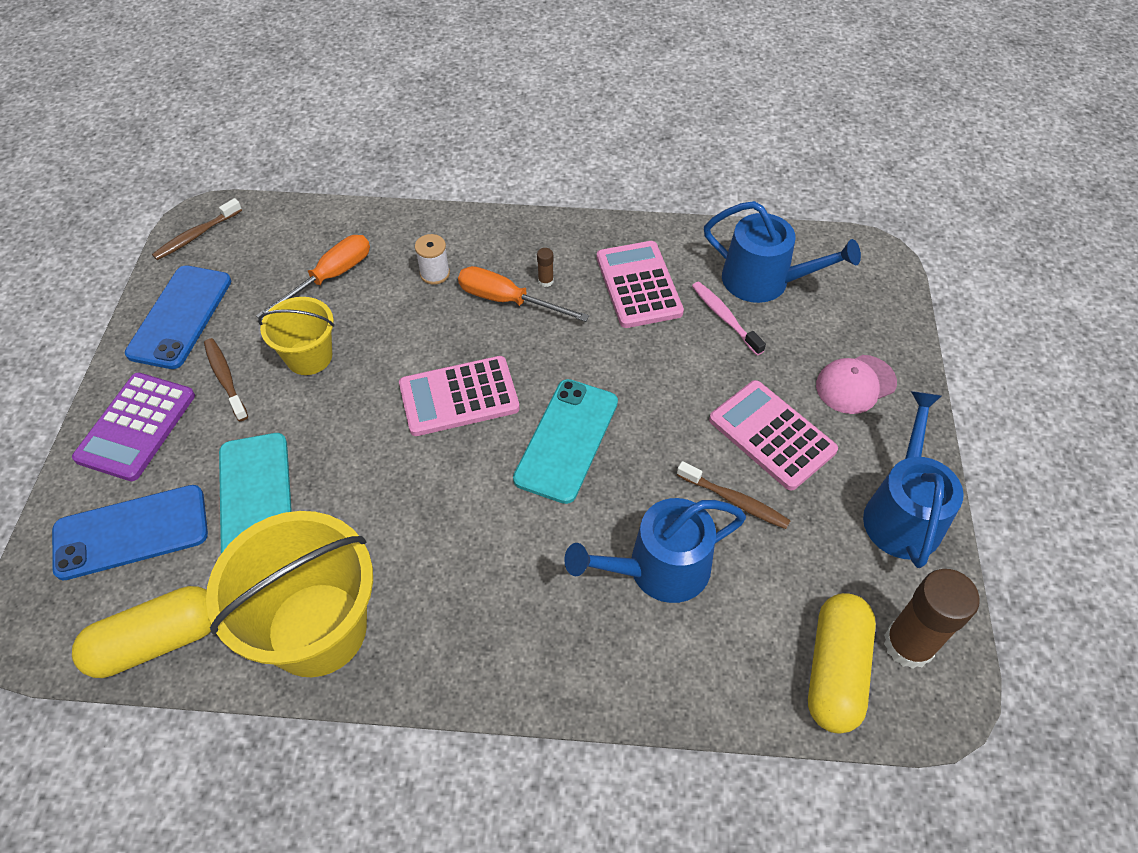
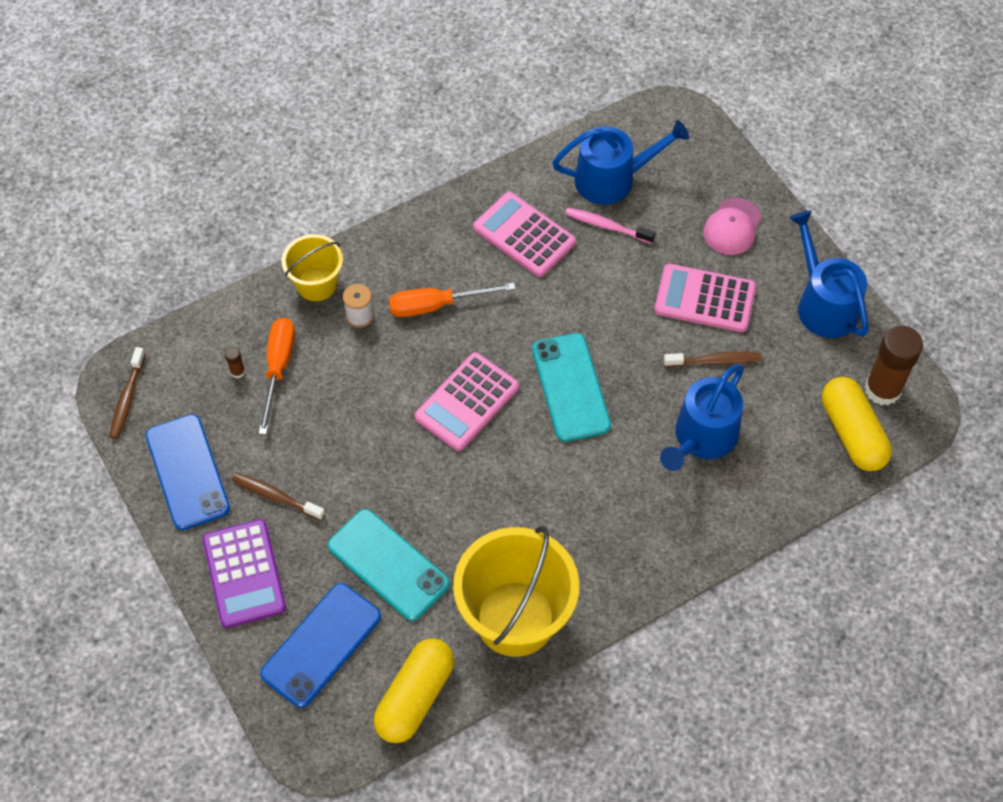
camera: 35 degrees left, 5 degrees up
yellow bucket [258,297,335,375] -> yellow bucket moved to [282,234,343,301]
brown glue stick [537,248,554,287] -> brown glue stick moved to [225,347,245,378]

